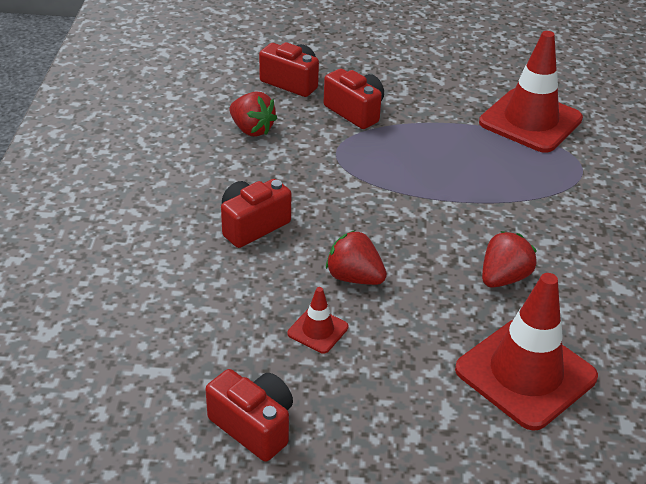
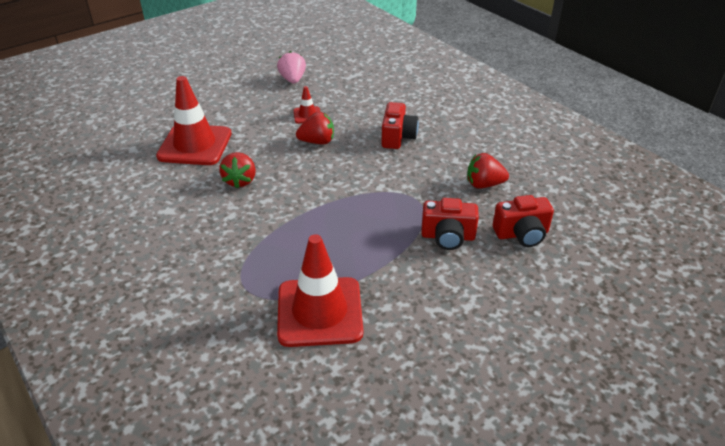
camera: 140 degrees right, 0 degrees up
red camera [205,369,293,462] -> pink strawberry [277,51,306,84]

